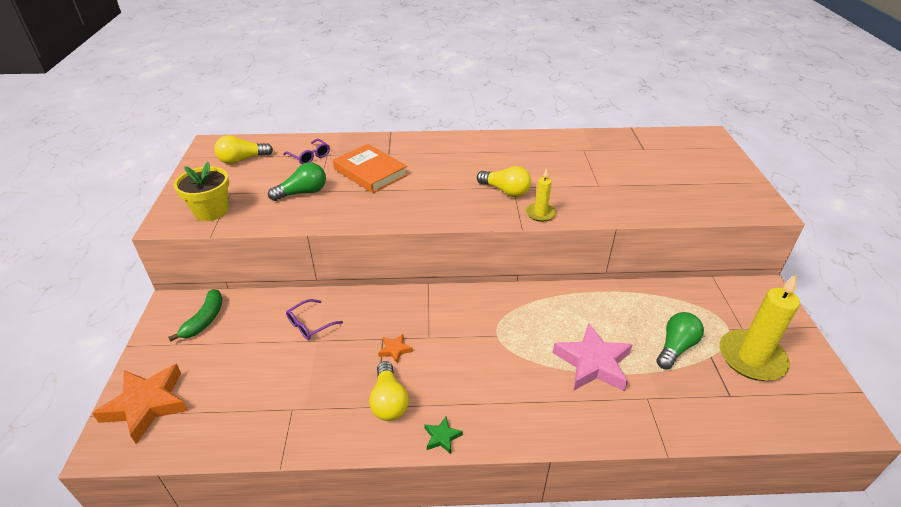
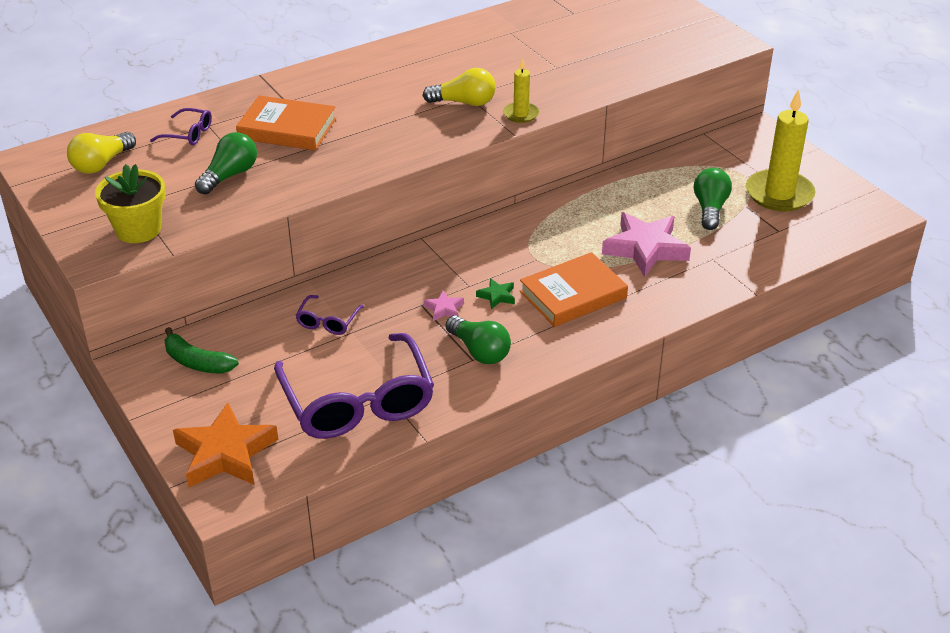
camera: 30 degrees left, 0 degrees up
green banana [168,289,223,342] -> green banana turned 135 degrees clockwise [164,327,239,374]
yellow light bulb [369,361,409,421] -> green light bulb [446,316,511,364]
orange star [378,334,413,364] -> pink star [424,291,464,321]
green star [424,417,463,454] -> green star moved to [476,278,515,309]
none -> purple glasses [274,333,434,439]
none -> orange book [520,252,628,327]

